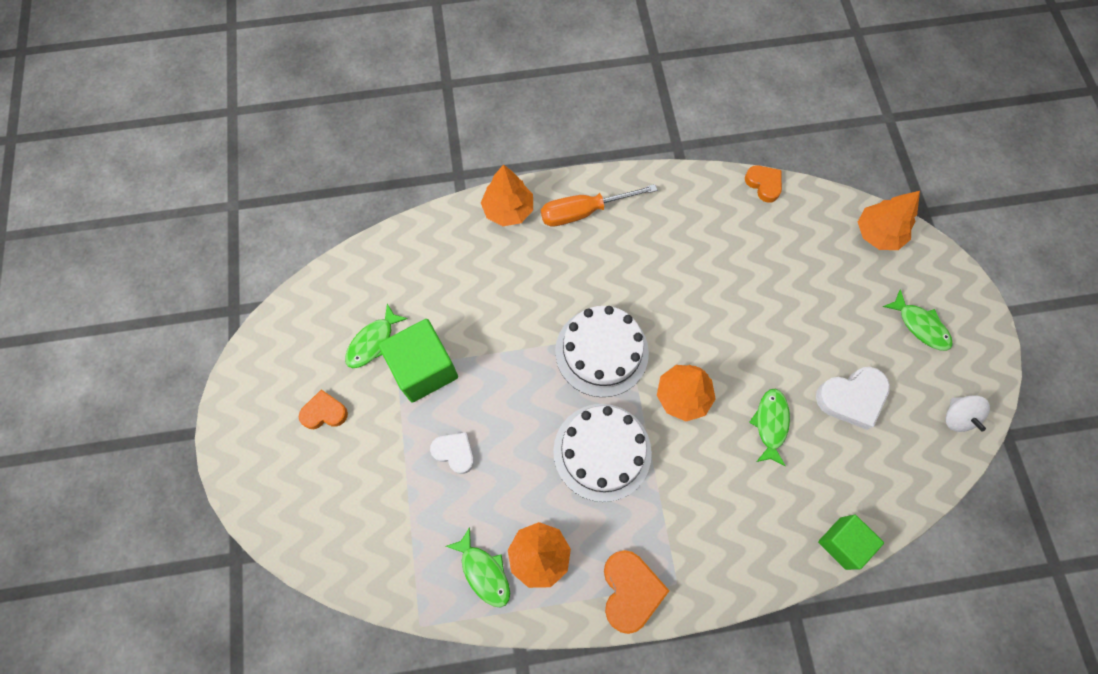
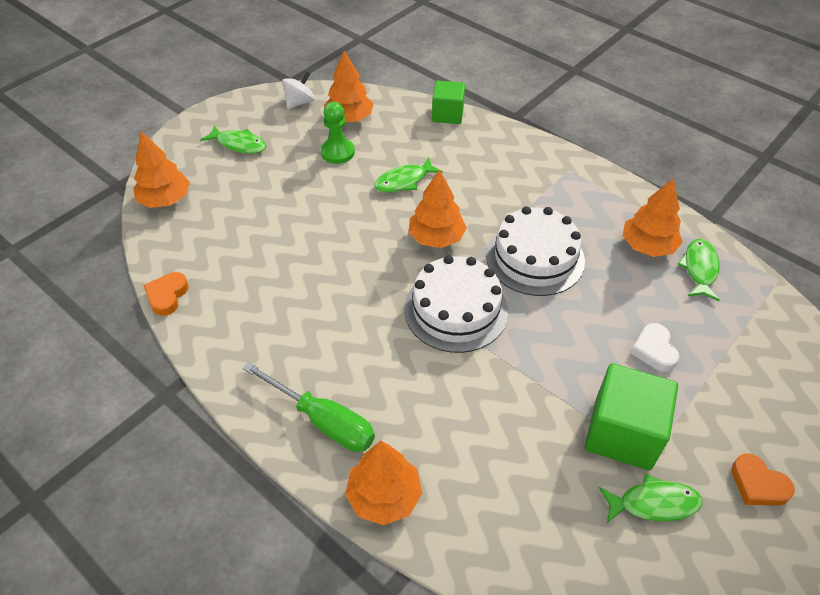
camera: 130 degrees left, 20 degrees down
orange screwdriver [541,184,657,227] -> green screwdriver [243,362,375,452]
orange heart [604,550,669,634] -> none
white heart [816,367,890,430] -> green pawn [320,102,355,164]
green fish [883,289,953,351] -> green fish turned 105 degrees clockwise [200,125,267,154]
none -> orange tree [324,50,374,122]

